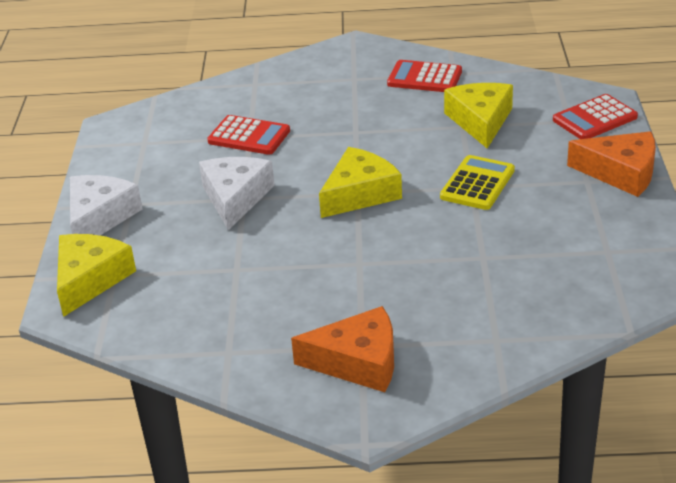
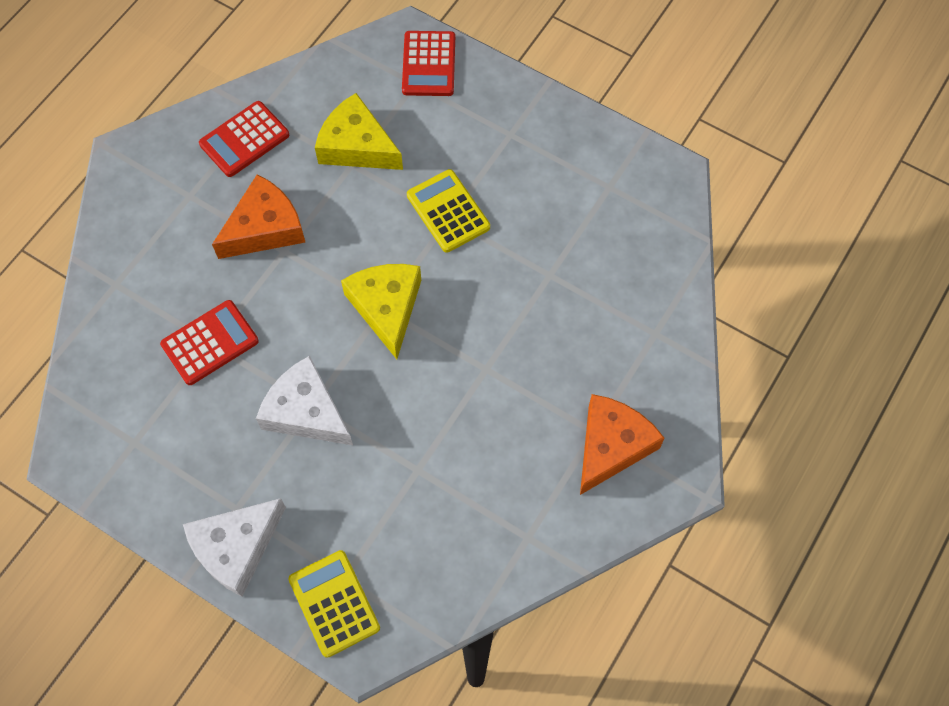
camera: 60 degrees left, 30 degrees up
yellow cheese [57,234,136,317] -> yellow calculator [288,550,380,658]
white cheese [70,175,143,235] -> white cheese turned 90 degrees counterclockwise [183,498,286,597]
orange cheese [567,131,656,197] -> orange cheese moved to [212,174,306,259]

